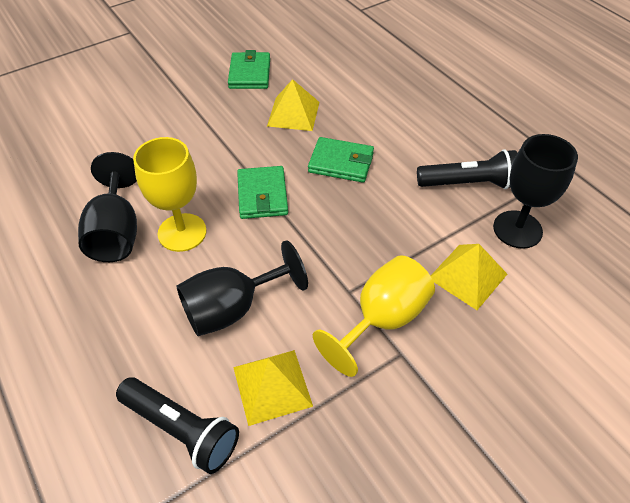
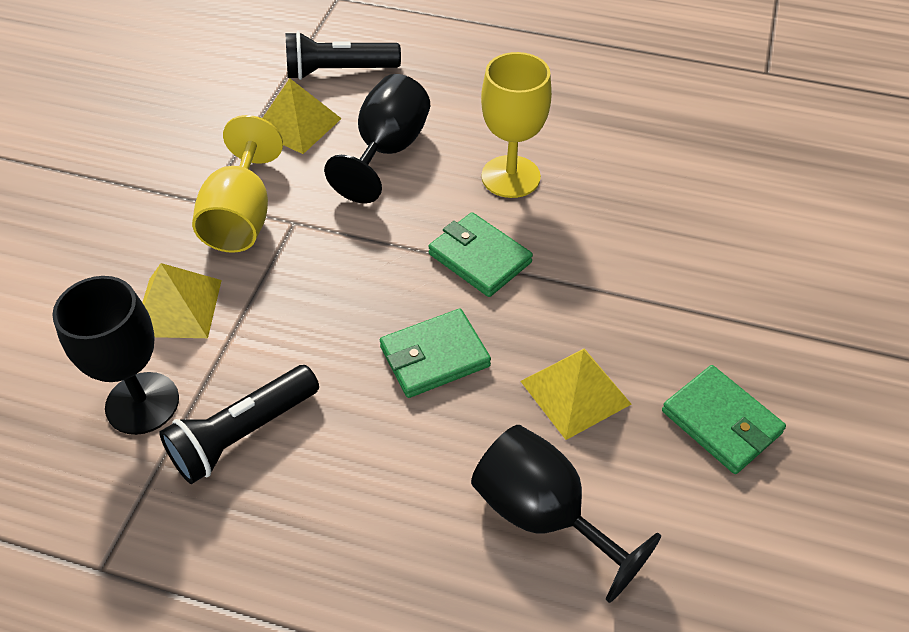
camera: 140 degrees right, 0 degrees up
black goblet [78,152,137,262] -> black goblet moved to [471,425,661,603]

